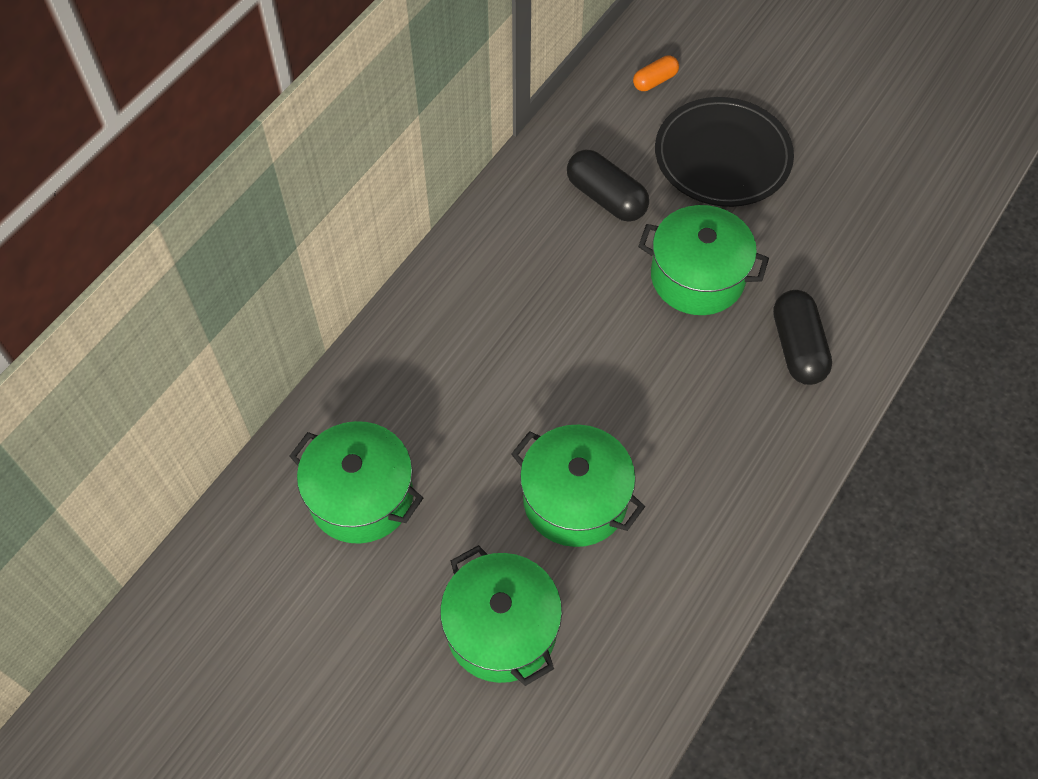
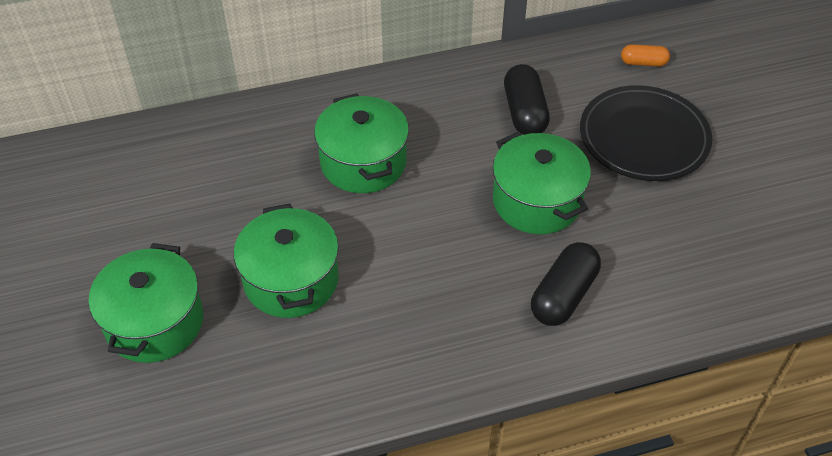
camera: 40 degrees right, 10 degrees down
green pot [289,421,423,543] -> green pot moved to [314,93,409,193]

